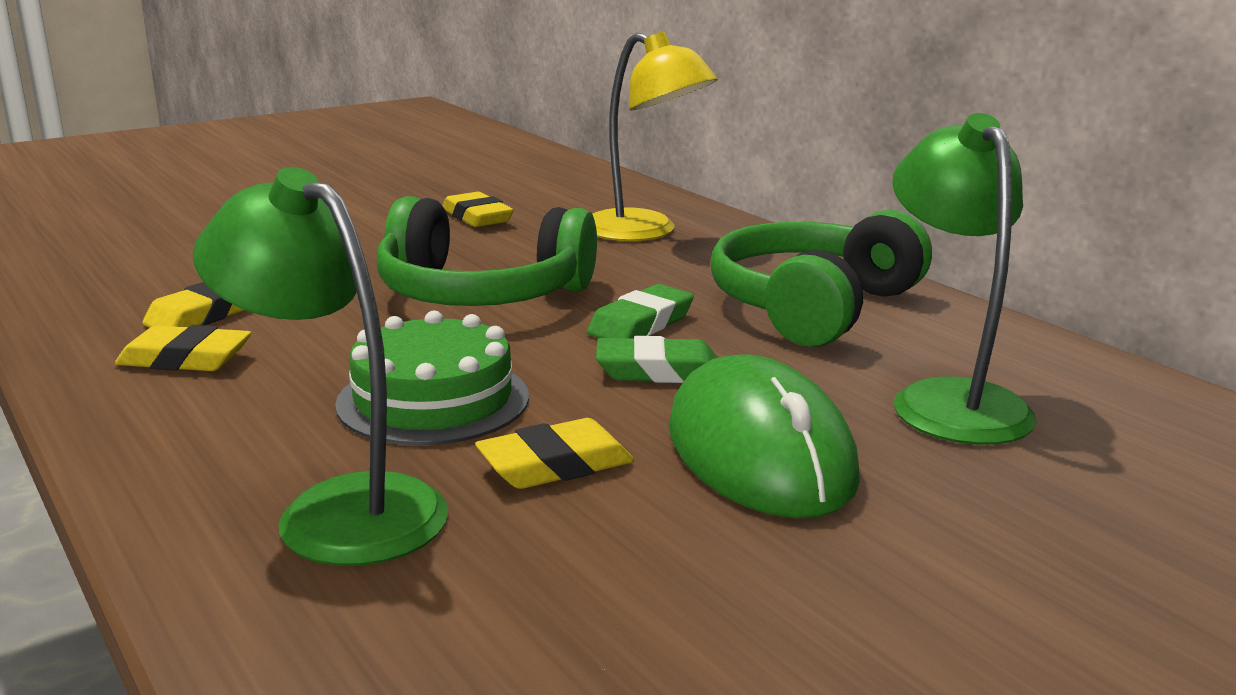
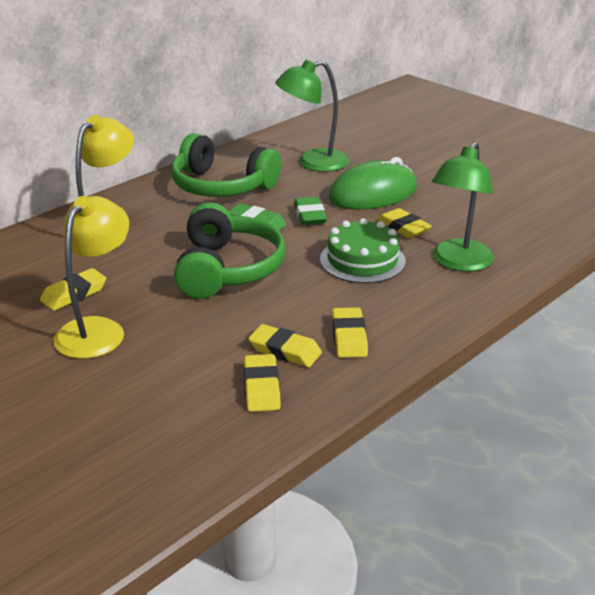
camera: 100 degrees left, 10 degrees up
none -> yellow lamp [53,196,129,359]
none -> yellow eraser [244,354,281,412]

